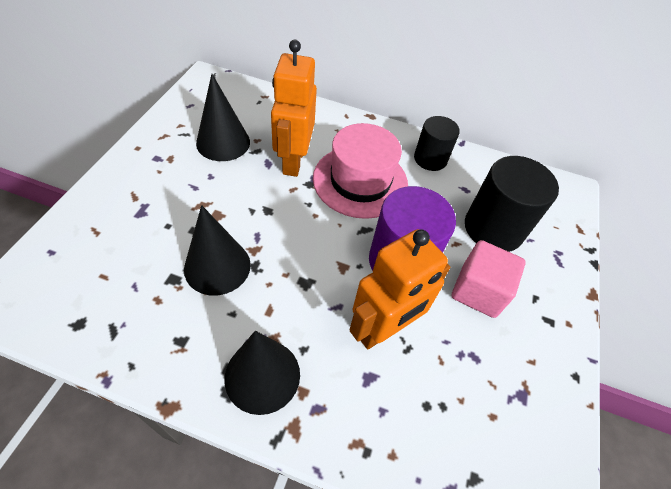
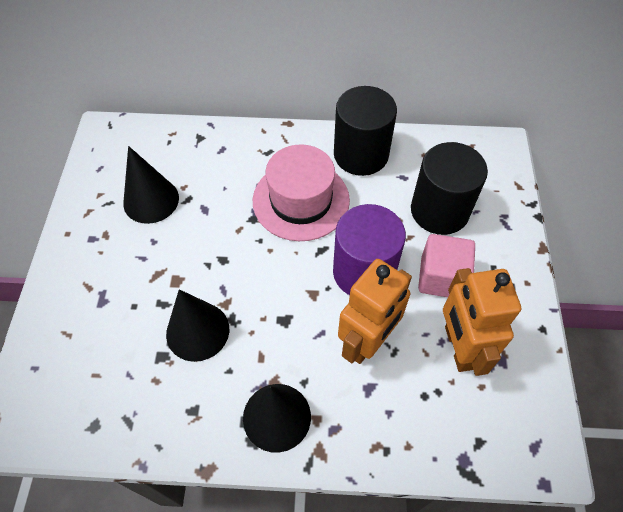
camera: 10 degrees left, 5 degrees up
orange robot [271,40,317,177] -> orange robot moved to [443,268,521,376]
black cylinder [414,116,460,171] -> black cylinder [334,86,397,176], size x1.59

